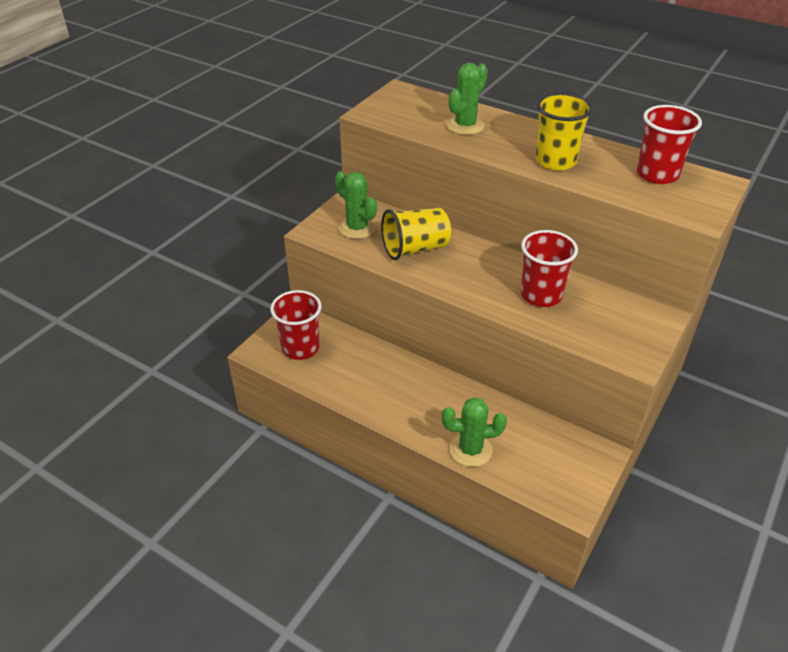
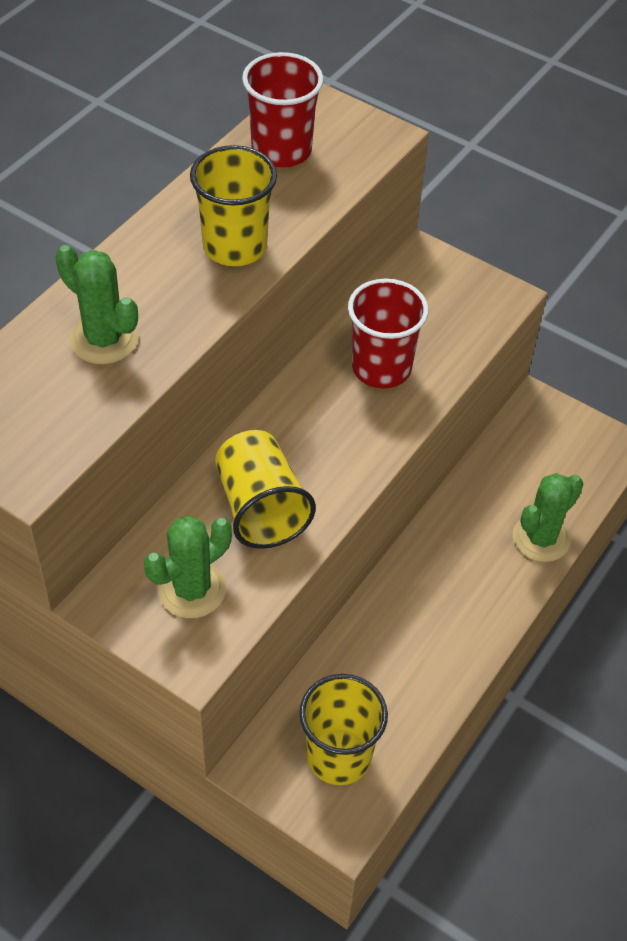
camera: 90 degrees left, 10 degrees up
red cup [270,290,322,360] -> yellow cup [299,674,388,785]
green cactus [442,397,507,467] -> green cactus turned 45 degrees clockwise [513,473,583,562]

